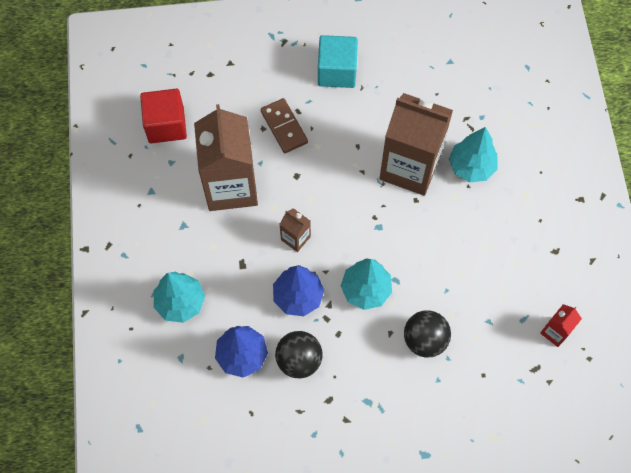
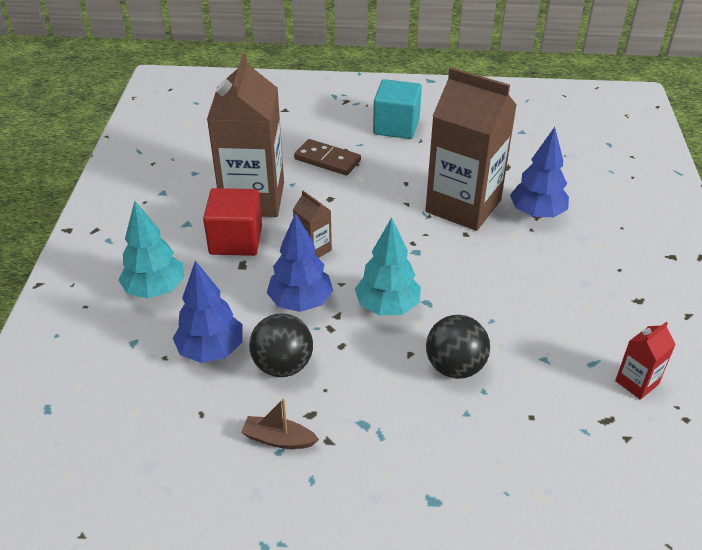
camera: 10 degrees right, 25 degrees down
red cube [140,89,187,144] -> red cube moved to [203,188,262,256]
brown domino [261,98,308,153] -> brown domino turned 45 degrees counterclockwise [294,139,361,176]
turquoise tree [449,127,498,182] -> blue tree [510,127,569,218]
none -> brown boat [241,399,319,449]

